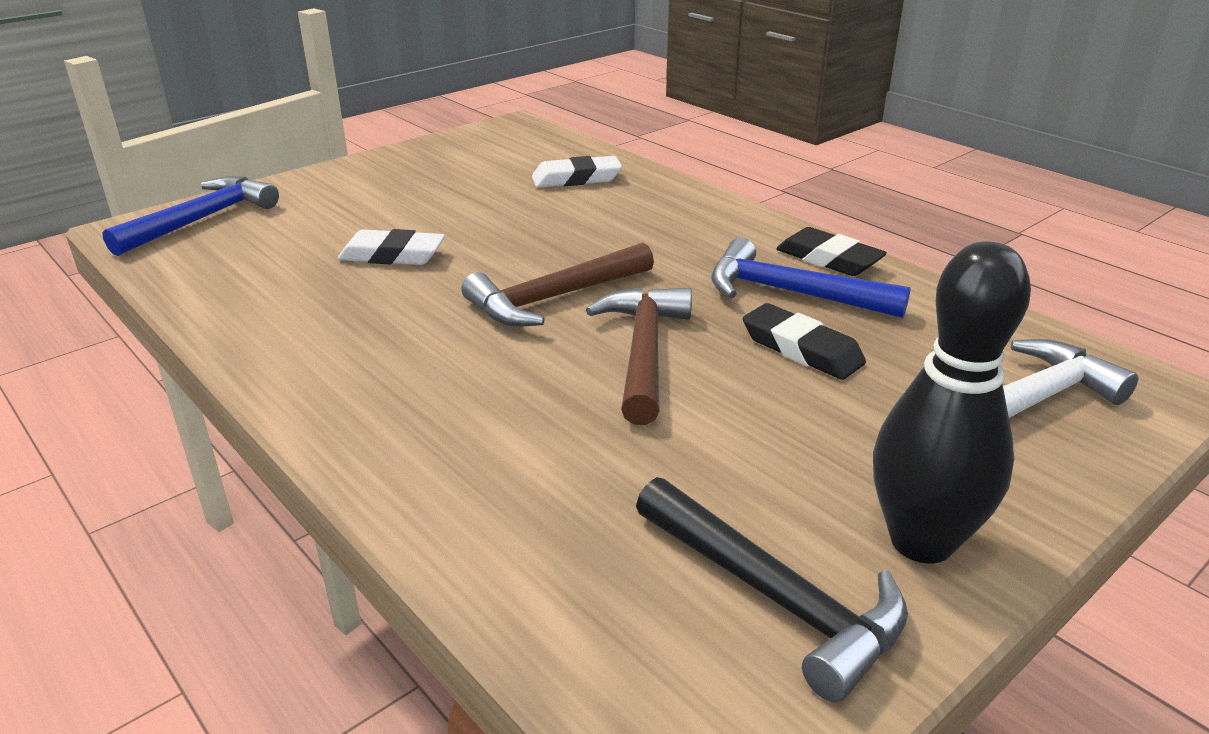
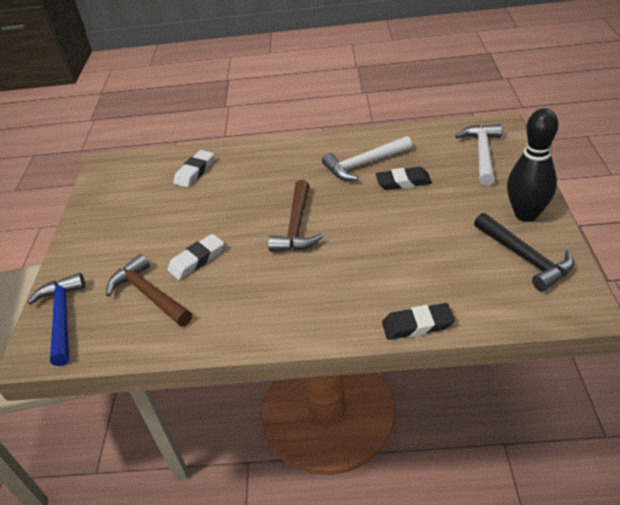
camera: 45 degrees left, 10 degrees up
brown hammer [586,287,692,425] -> brown hammer moved to [106,254,192,327]
black hammer [636,477,908,702] -> black hammer turned 60 degrees clockwise [474,213,574,292]
blue hammer [711,238,911,318] -> white hammer [322,136,412,180]
black eraser [776,227,887,276] -> black eraser moved to [382,303,455,340]

